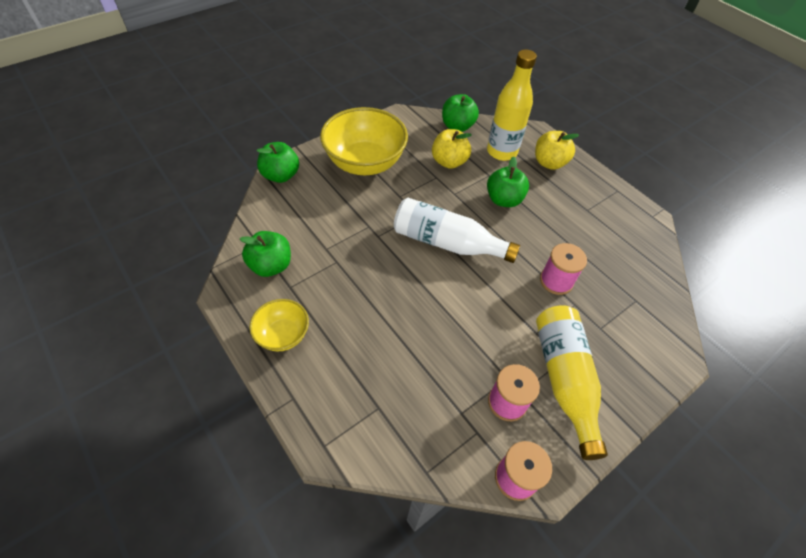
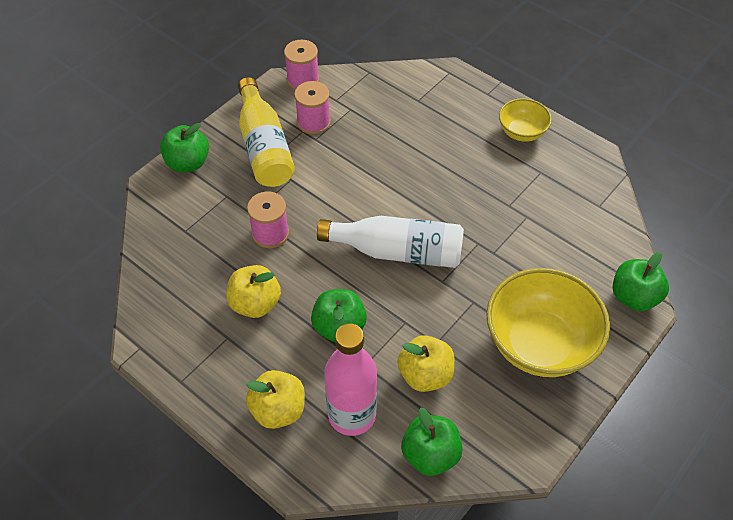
camera: 170 degrees right, 0 degrees up
green apple [240,231,291,277] -> green apple moved to [160,123,209,172]
yellow bottle [487,50,537,161] -> pink bottle [324,323,377,436]
none -> yellow apple [226,265,281,318]

